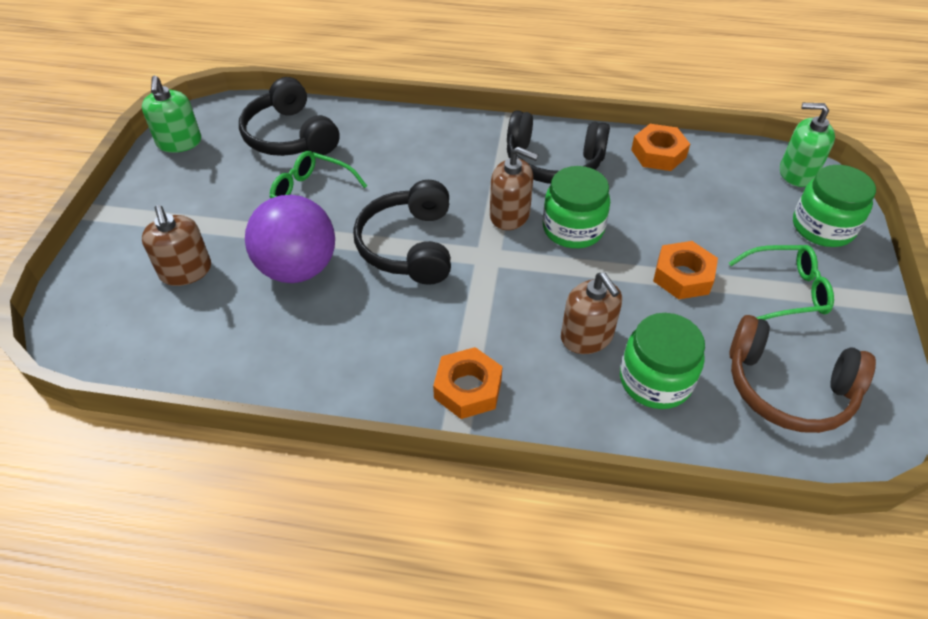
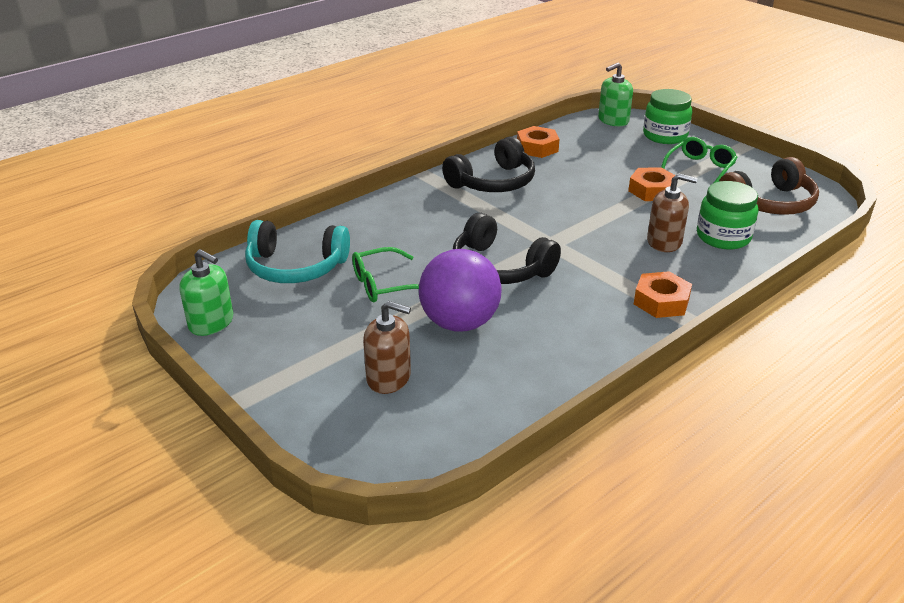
camera: 50 degrees left, 15 degrees down
black headphones [239,77,340,156] -> turquoise headphones [245,220,350,283]
brown soap dispenser [490,147,538,230] -> none
green jar [543,166,610,248] -> none

